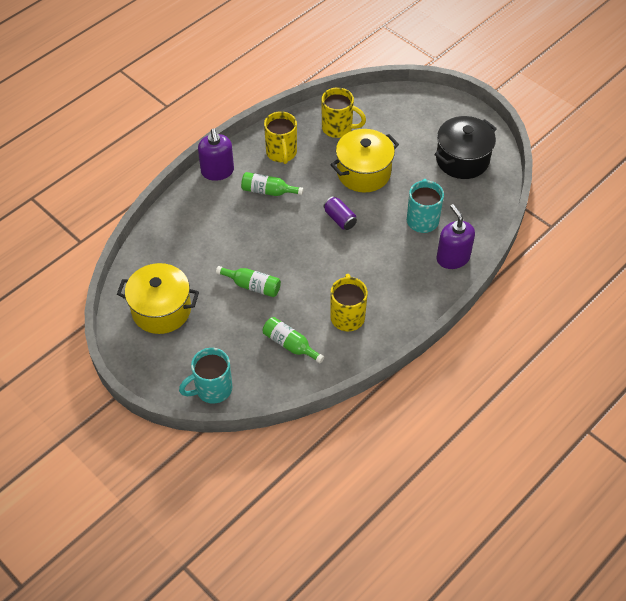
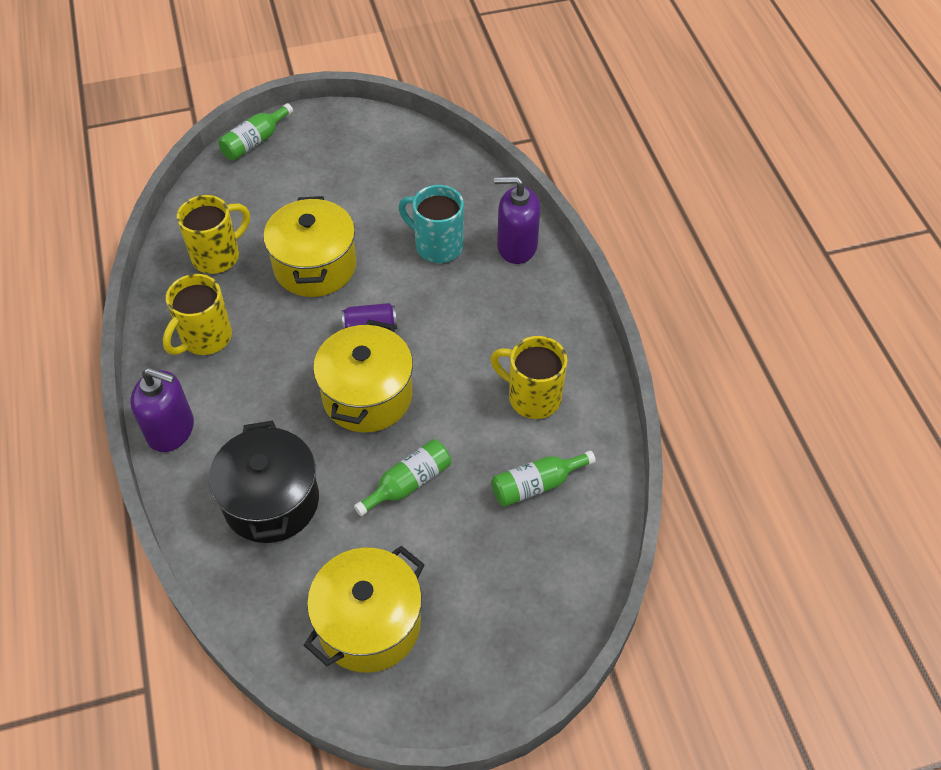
camera: 60 degrees left, 0 degrees up
turquoise mug [179,348,233,404] -> none
green bottle [241,172,304,196] -> green bottle moved to [218,103,293,161]
yellow mug [264,111,297,164] -> yellow mug turned 105 degrees clockwise [163,274,232,355]
black pot [434,116,497,179] -> black pot moved to [209,421,319,543]
none -> yellow pot [313,320,413,433]

